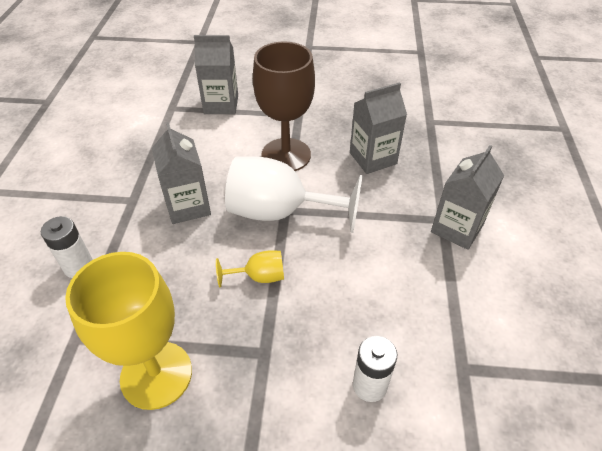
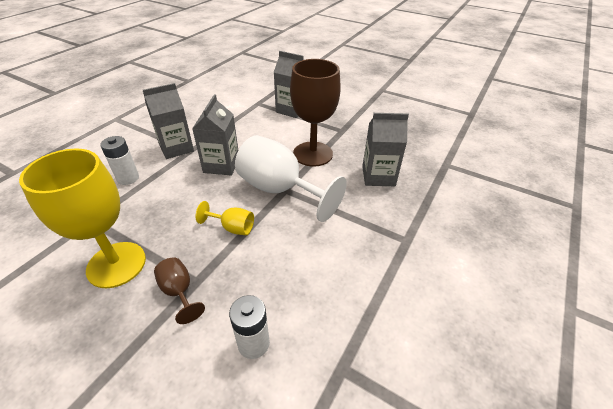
camera: 25 degrees right, 5 degrees down
grey carton [431,145,504,250] -> grey carton moved to [143,83,194,159]
none -> brown goblet [154,258,205,324]

